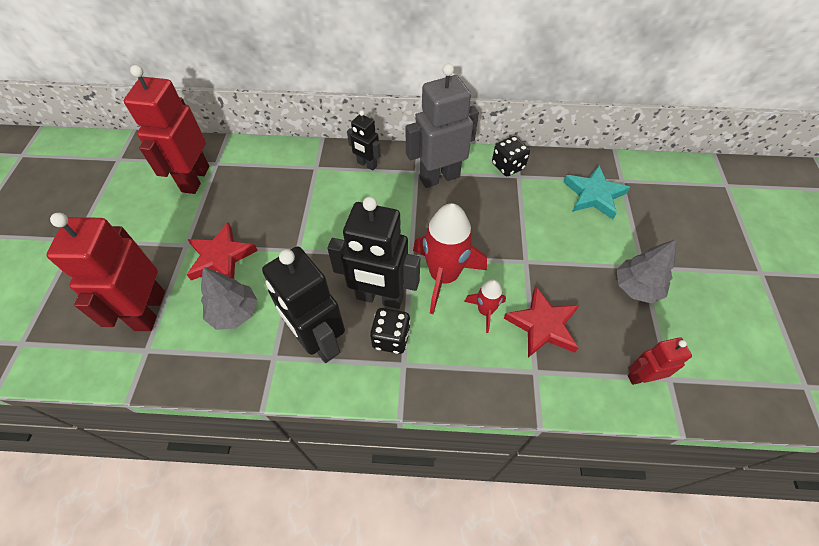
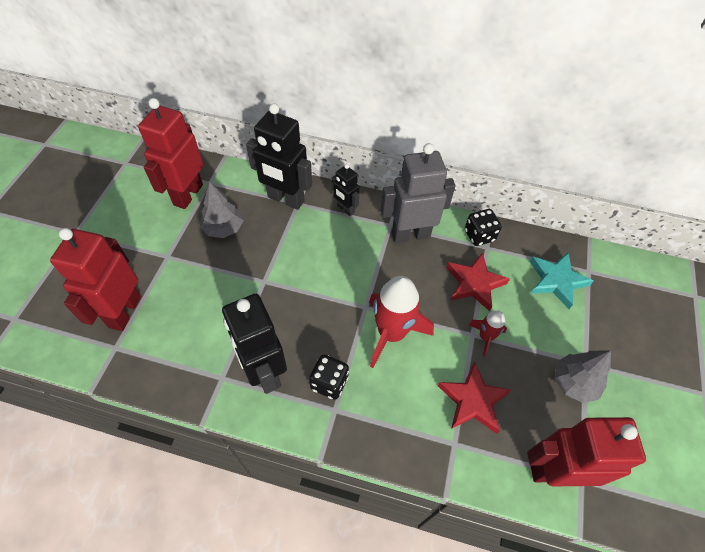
camera: 10 degrees right, 0 degrees up
red star [187,222,258,280] -> red star moved to [446,253,510,311]
grey tree [201,267,257,330] -> grey tree moved to [200,182,244,238]
black robot [327,197,420,309] -> black robot moved to [246,103,312,210]
red rocket [464,280,506,333] -> red rocket moved to [468,311,507,357]
red robot [628,337,692,385] -> red robot [527,417,646,486], size x1.88

